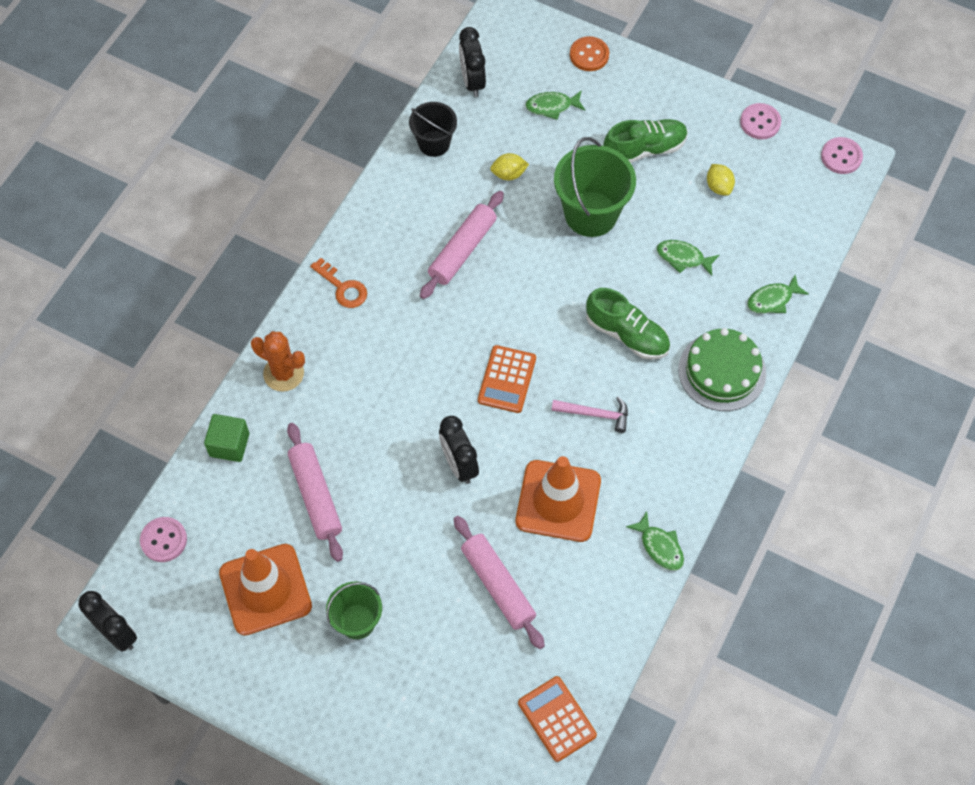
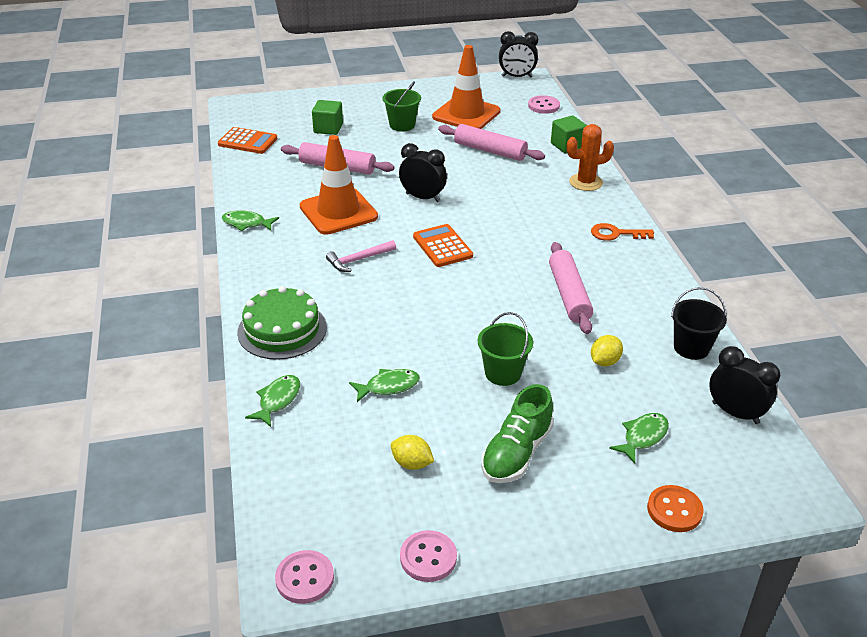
camera: 140 degrees right, 25 degrees down
green bucket [554,137,636,237] -> green bucket [478,312,533,386], size x0.61
green shoe [586,288,670,360] -> none
none -> green cube [312,100,343,135]

